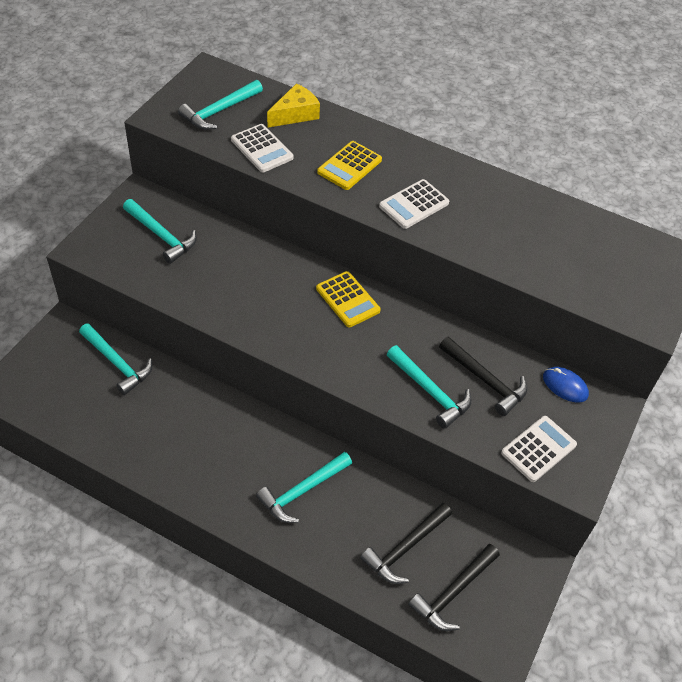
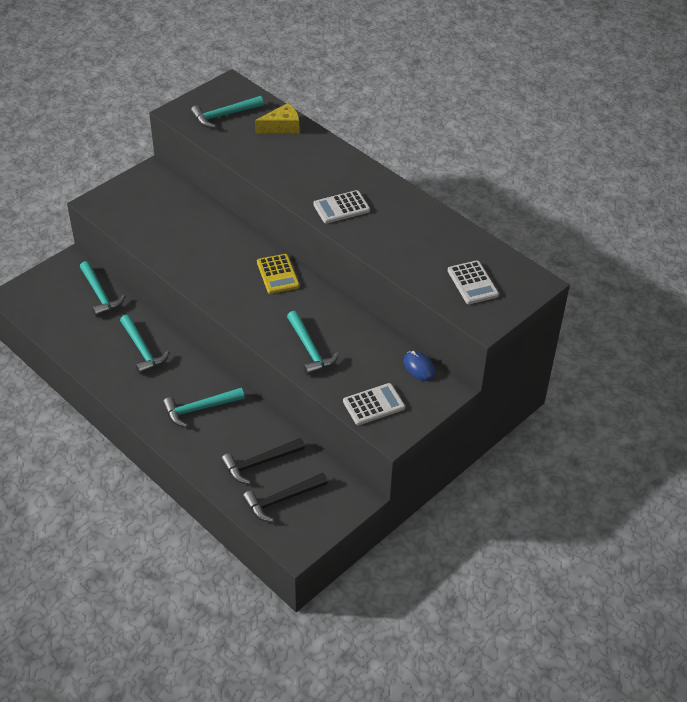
camera: 20 degrees right, 5 degrees down
turquoise hammer [123,199,197,264] -> turquoise hammer moved to [120,315,169,374]
white calculator [231,124,294,172] -> white calculator moved to [448,260,499,304]
yellow calculator [317,141,382,190] -> none
black hammer [439,337,528,416] -> none

